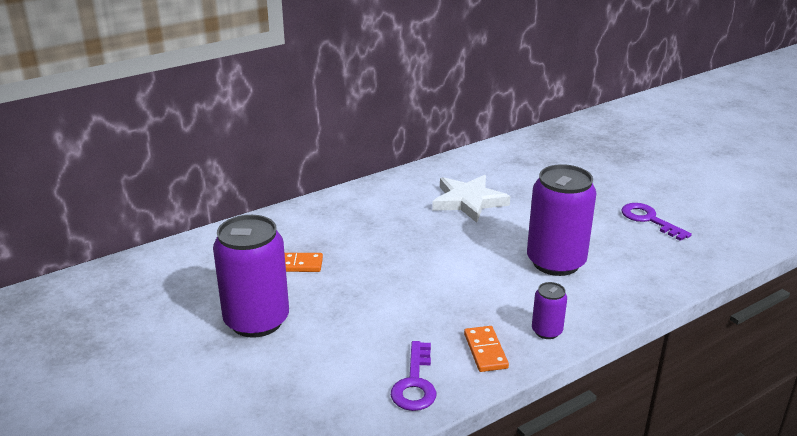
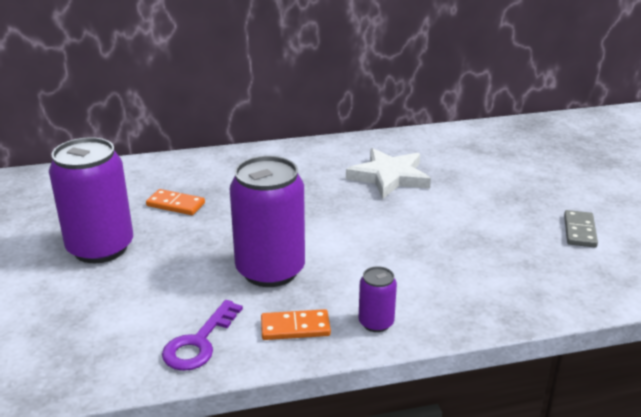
camera: 20 degrees right, 0 degrees up
orange domino [464,326,509,372] -> orange domino turned 75 degrees clockwise [261,309,331,340]
purple can [527,164,597,276] -> purple can moved to [230,156,305,287]
purple key [621,203,692,241] -> grey domino [564,210,598,248]

